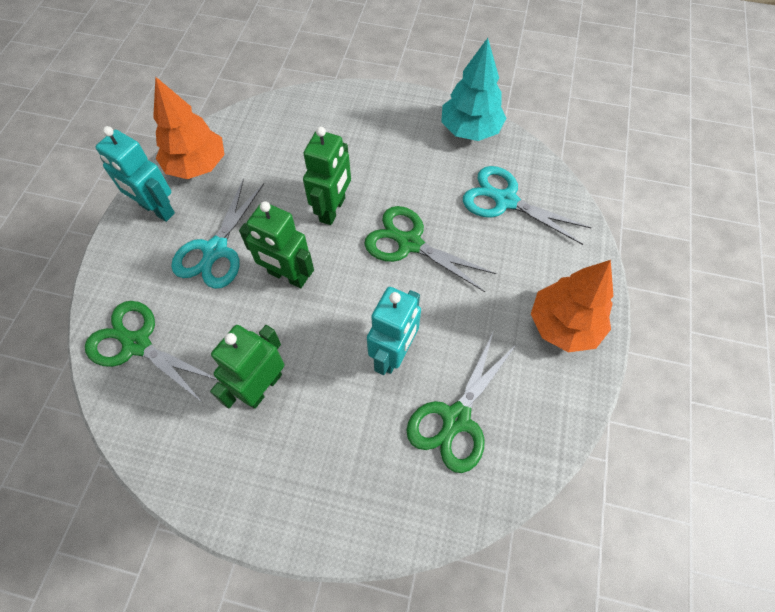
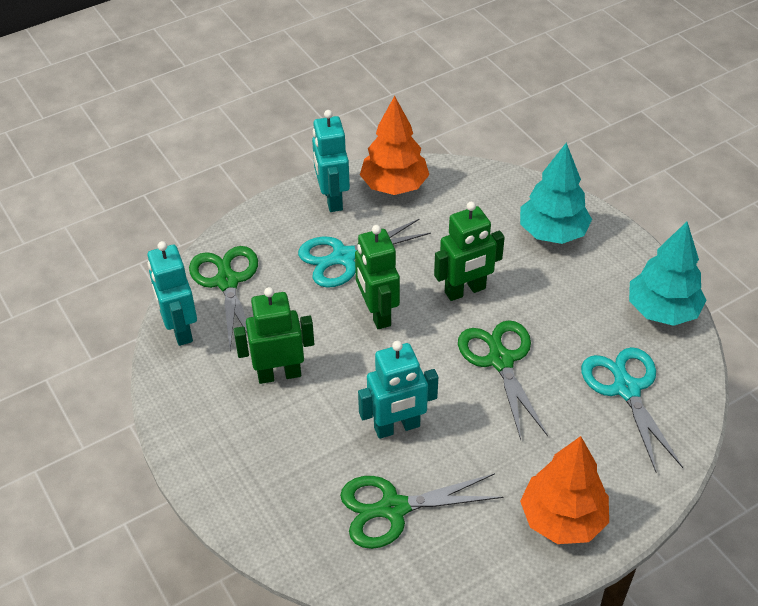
camera: 45 degrees right, 15 degrees down
none -> turquoise robot [147,241,197,346]
none -> turquoise tree [520,143,592,244]

